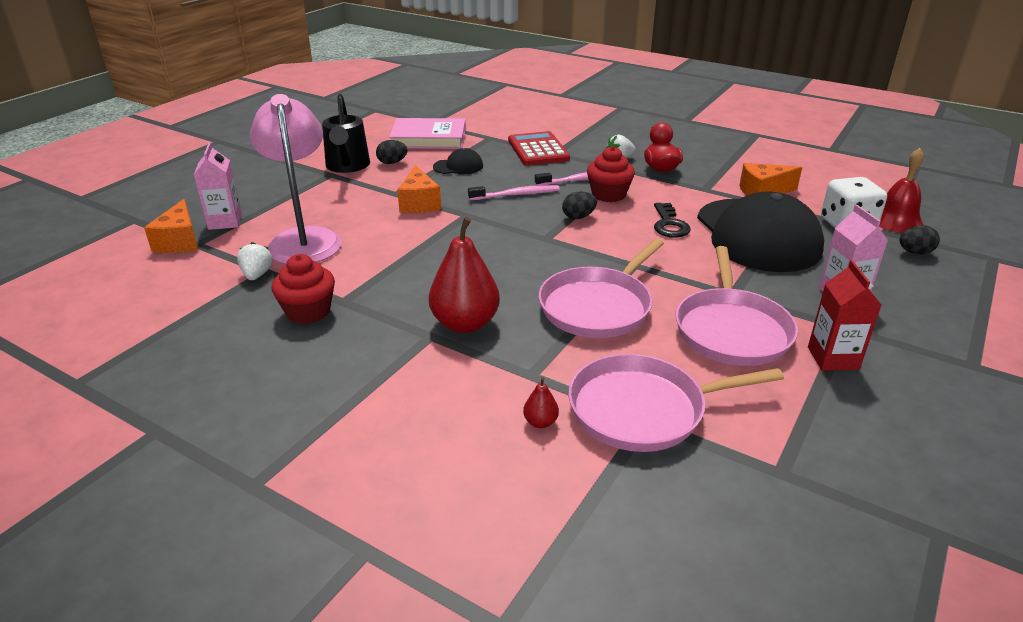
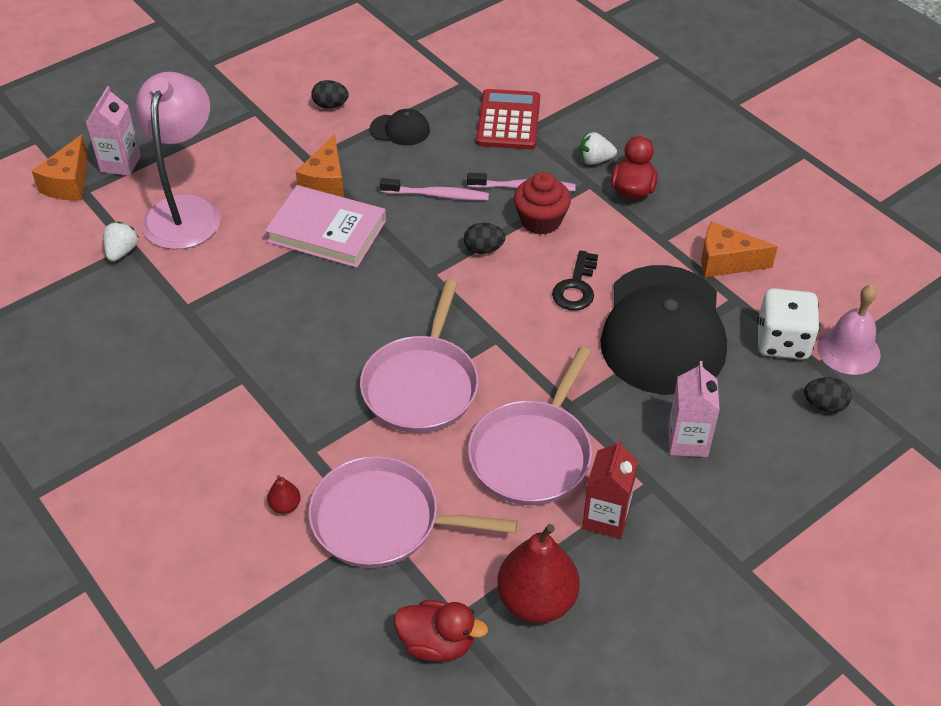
camera: 20 degrees right, 15 degrees up
red cupcake [271,254,335,324] -> none
black watering can [322,94,370,173] -> none
pink book [389,118,466,149] -> pink book moved to [265,185,386,268]
red pear [429,217,500,333] -> red pear moved to [497,524,580,623]
pink pan [538,238,664,338] -> pink pan turned 45 degrees counterclockwise [360,279,479,433]
red bell [879,148,924,233] -> pink bell [817,285,881,375]
none -> red duck [394,600,488,662]

